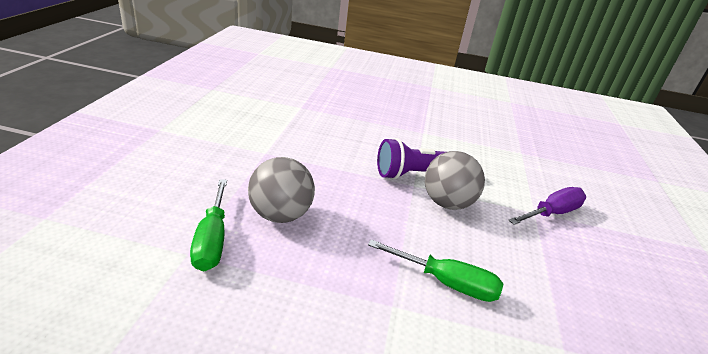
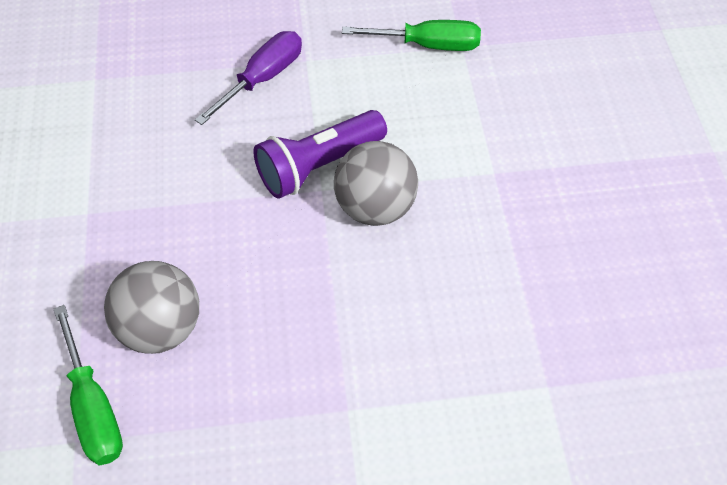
camera: 15 degrees left, 25 degrees up
green screwdriver [368,239,503,302] -> green screwdriver moved to [342,20,481,51]
purple screwdriver [508,187,586,225] -> purple screwdriver moved to [195,31,302,125]

